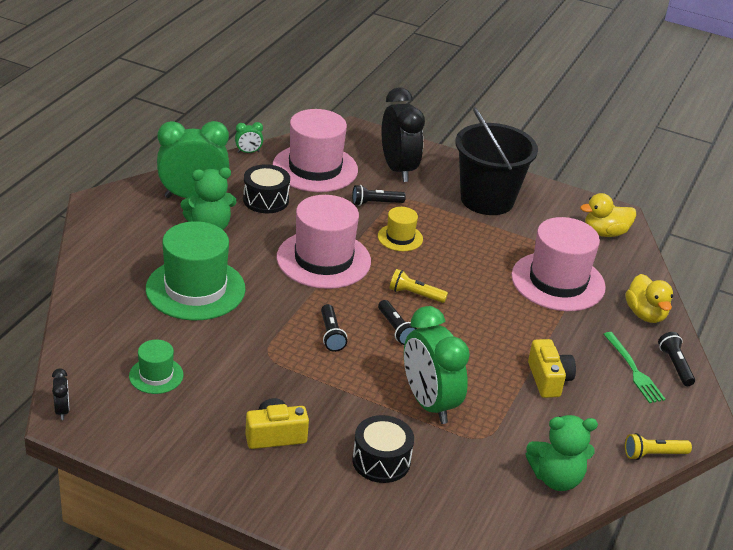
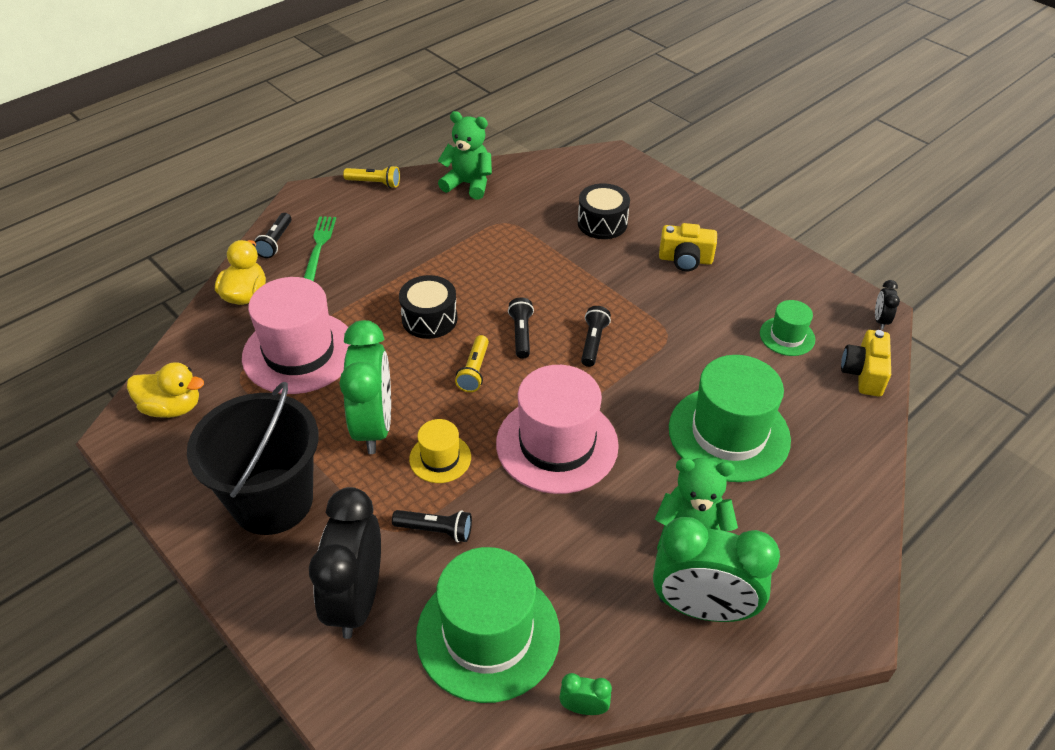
camera: 155 degrees left, 10 degrees up
black drum [243,164,290,213] -> black drum moved to [399,275,458,339]
pink hat [273,109,358,192] -> green hat [416,547,560,703]
yellow flashlight [389,269,448,303] -> yellow flashlight turned 60 degrees clockwise [455,335,489,392]
green clock [404,306,470,424] -> green clock moved to [339,320,391,454]
yellow camera [528,339,576,398] -> yellow camera moved to [841,330,891,397]

